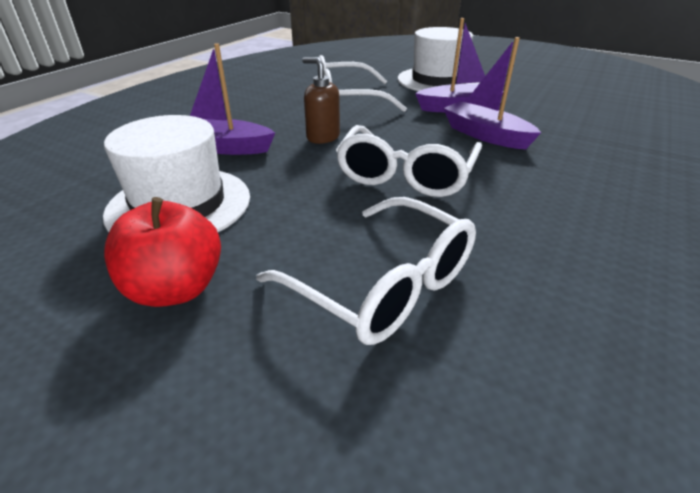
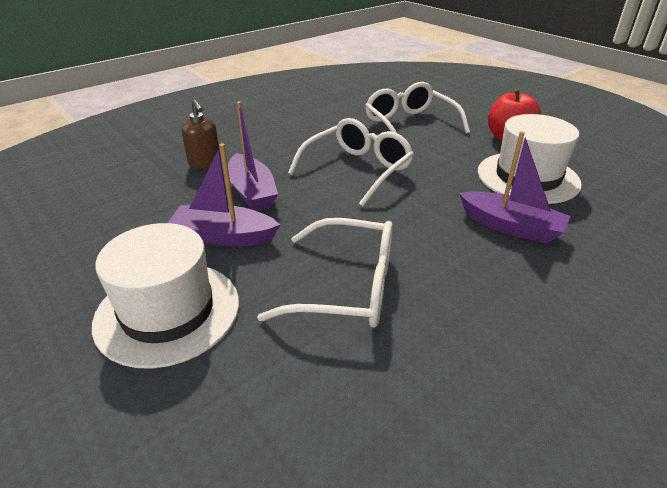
camera: 160 degrees left, 0 degrees up
brown soap dispenser [302,57,340,144] -> brown soap dispenser moved to [182,100,221,169]

